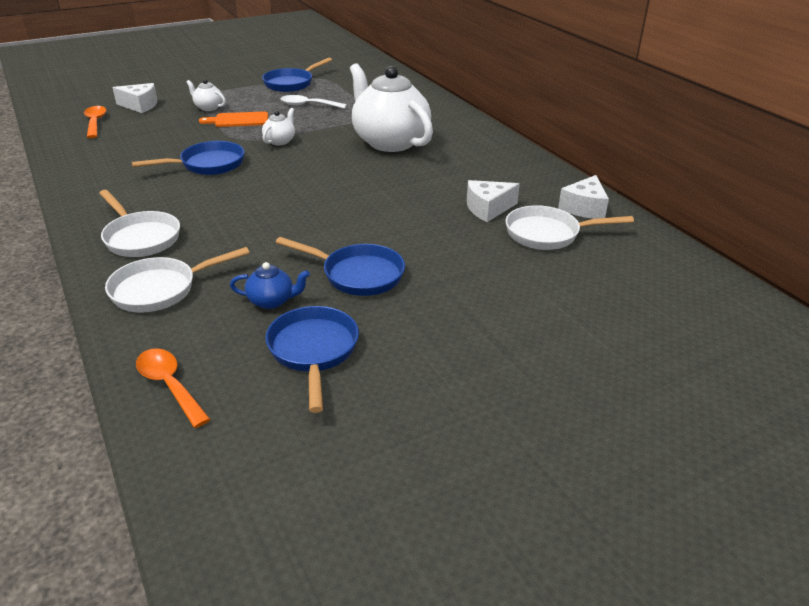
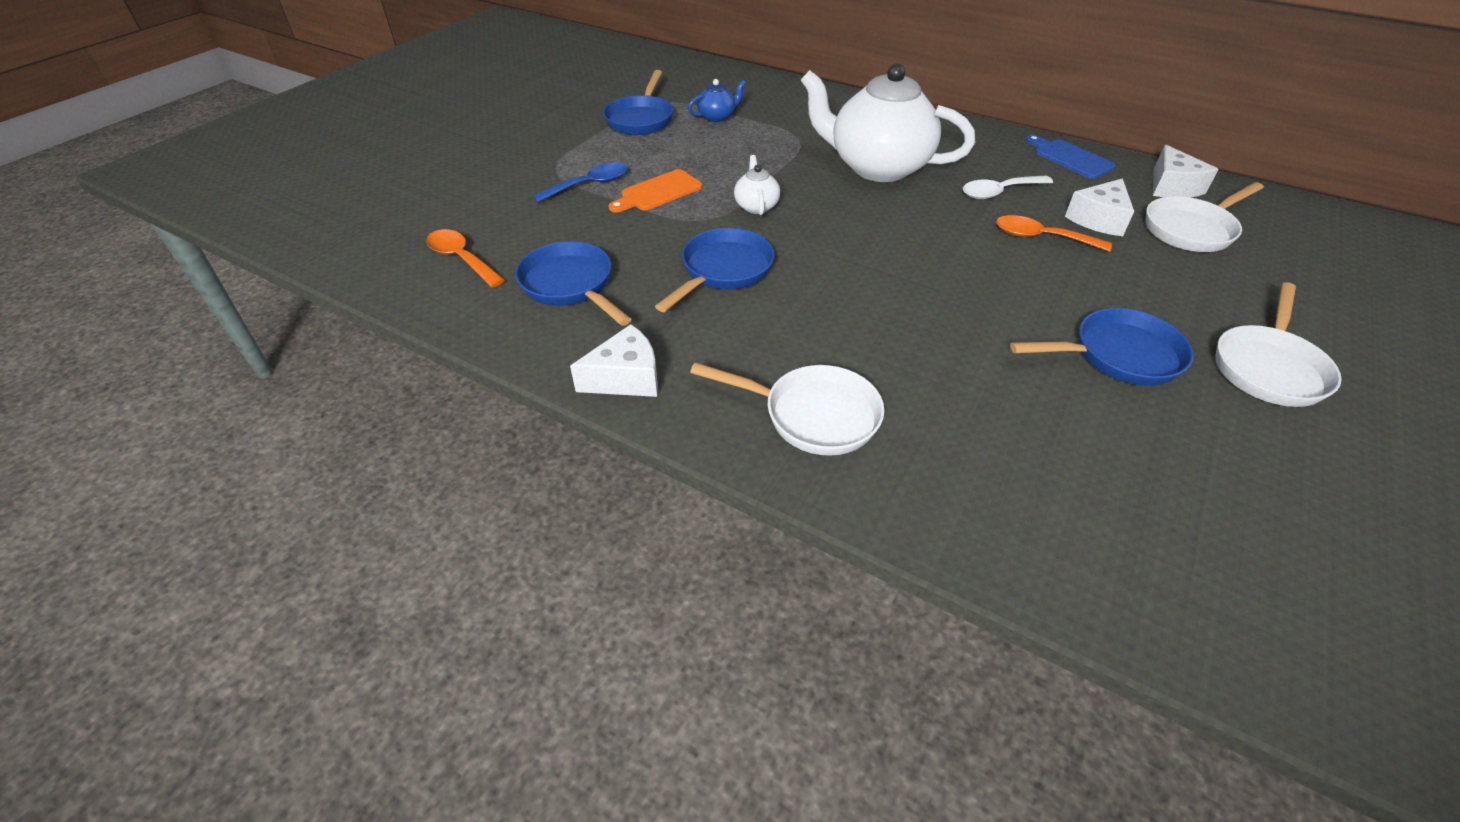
camera: 30 degrees left, 10 degrees up
white pan [105,247,250,313] -> white pan moved to [1215,282,1342,407]
white cheese [112,83,157,113] -> white cheese moved to [570,324,658,397]
orange spoon [136,349,211,428] -> orange spoon moved to [996,215,1112,252]
white teapot [186,79,226,111] -> blue spoon [532,163,628,203]
blue teapot [230,262,310,309] -> blue teapot moved to [688,79,746,122]
blue pan [265,306,359,413] -> blue pan moved to [515,241,632,326]
white spoon [281,95,347,109] -> white spoon moved to [963,175,1053,199]
none -> blue cutting board [1025,135,1116,179]

